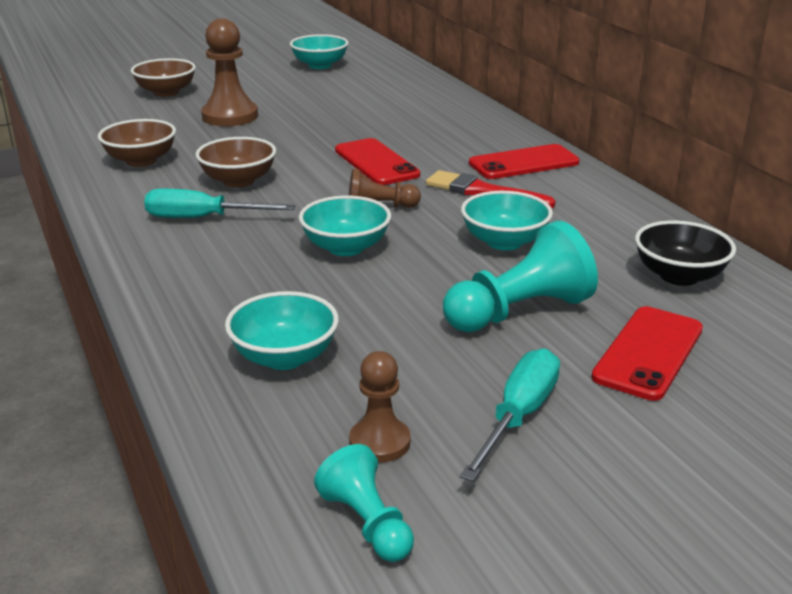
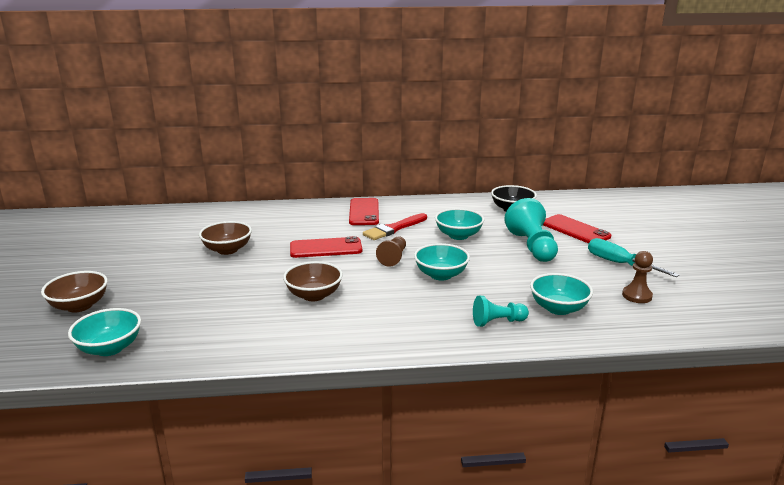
camera: 70 degrees left, 5 degrees down
brown bowl [98,119,176,167] -> brown bowl moved to [199,221,252,255]
turquoise screwdriver [144,189,295,218] -> none
brown pawn [201,18,258,126] -> none
turquoise bowl [290,34,349,69] -> turquoise bowl moved to [68,308,141,356]
turquoise pawn [314,444,414,562] -> turquoise pawn moved to [473,296,529,327]

